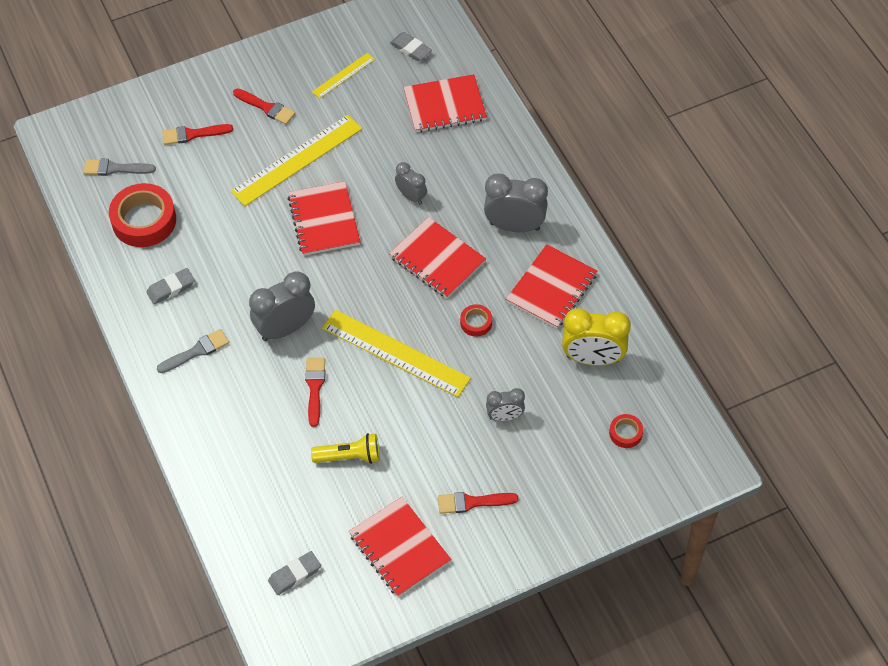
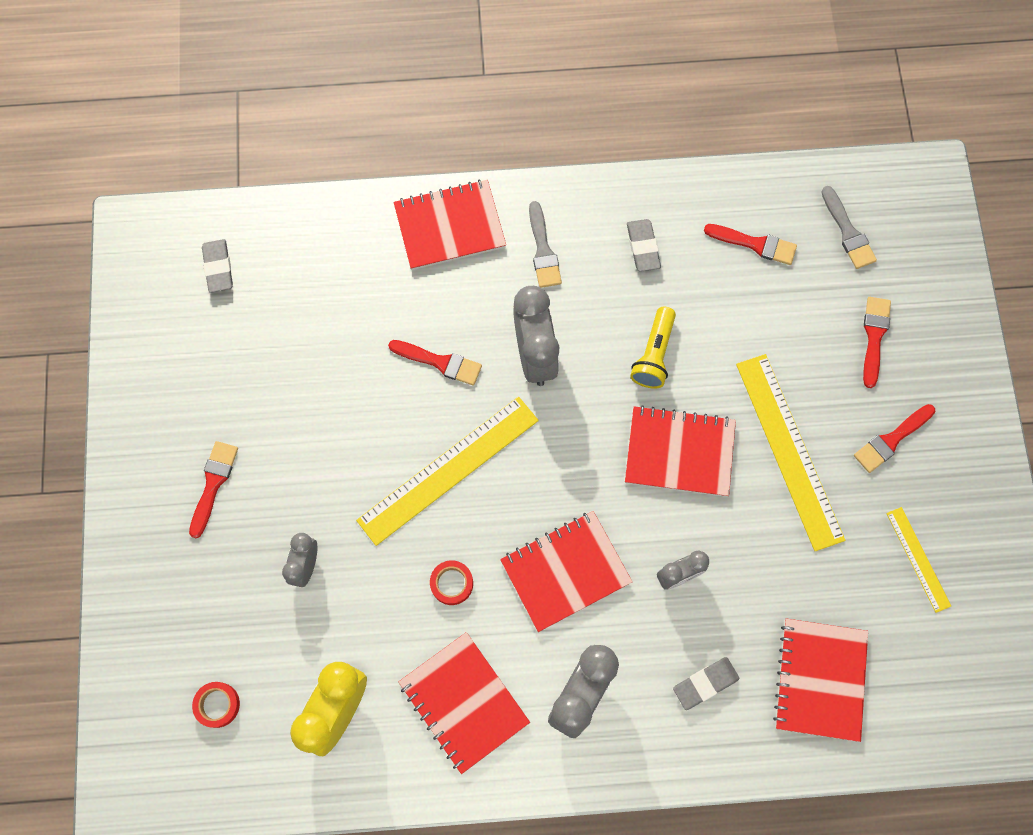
camera: 110 degrees right, 15 degrees up
grey brush [83,159,156,176] -> grey brush turned 135 degrees clockwise [821,186,877,269]
red tape [109,183,176,247] -> red brush [704,224,797,265]
yellow flashlight [311,433,380,464] -> yellow flashlight moved to [630,306,676,389]
red notebook [349,497,451,597] -> red notebook moved to [394,179,506,270]
grey eraser [390,32,432,61] -> grey eraser moved to [673,657,739,710]

